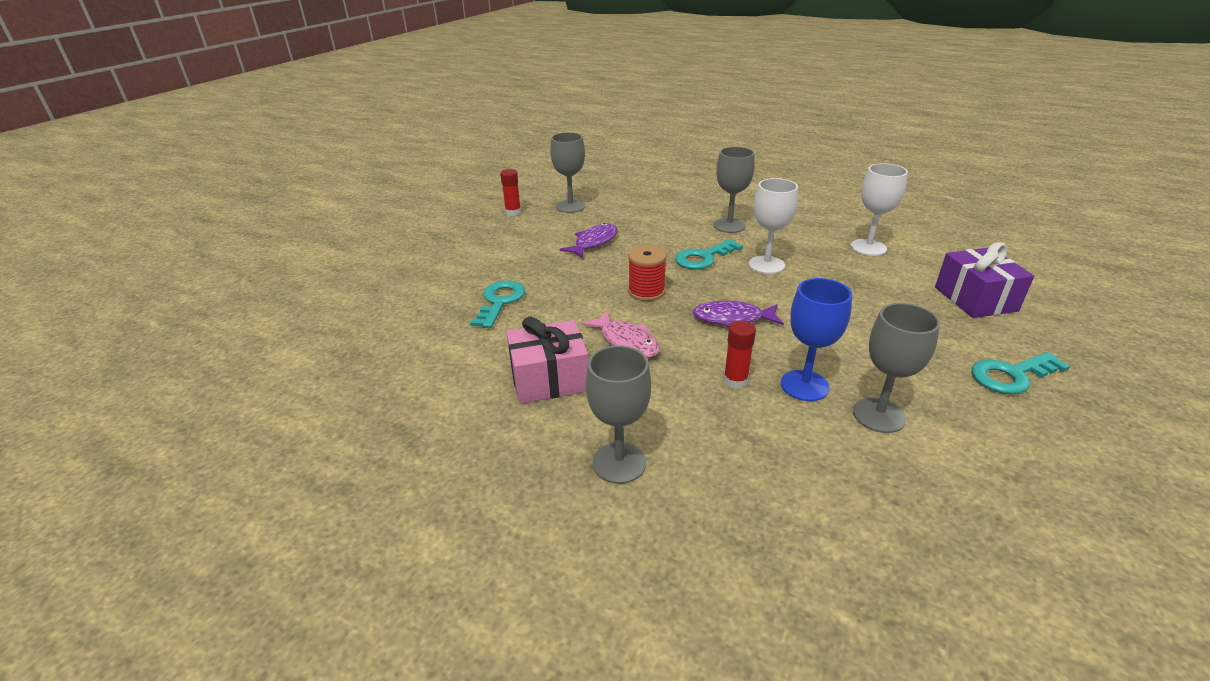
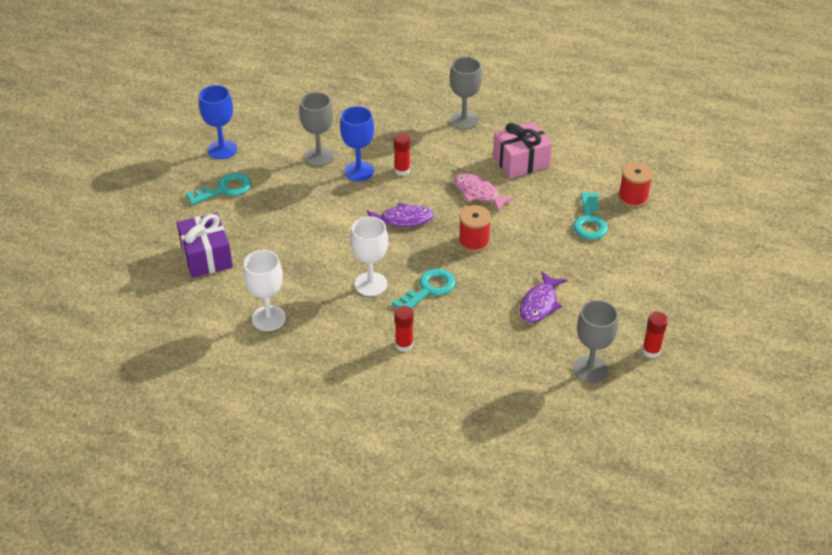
camera: 170 degrees right, 10 degrees up
grey goblet [714,147,755,233] -> red glue stick [394,306,414,352]
none -> blue goblet [199,85,237,159]
none -> red spool [618,162,653,208]

